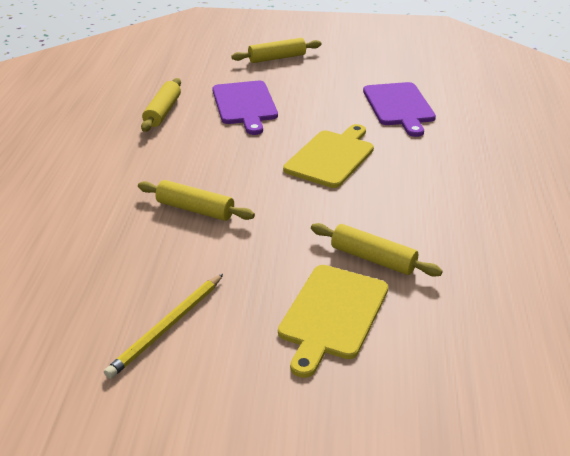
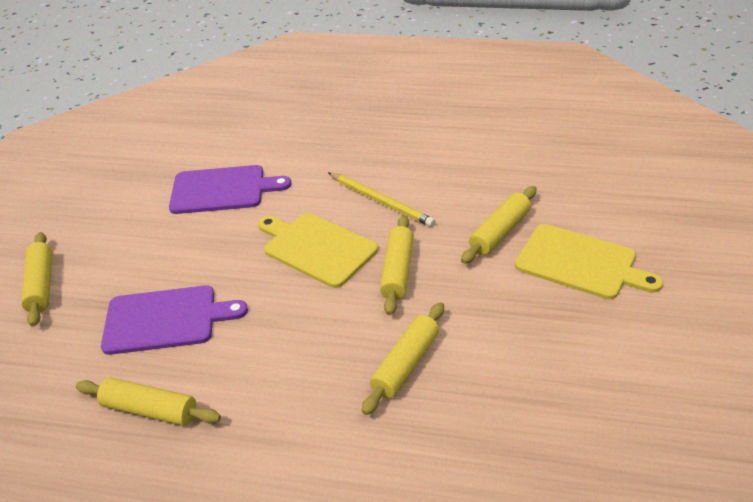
camera: 80 degrees left, 5 degrees up
yellow pencil [104,274,223,379] -> yellow pencil moved to [329,173,435,227]
none -> yellow rolling pin [380,215,414,315]

